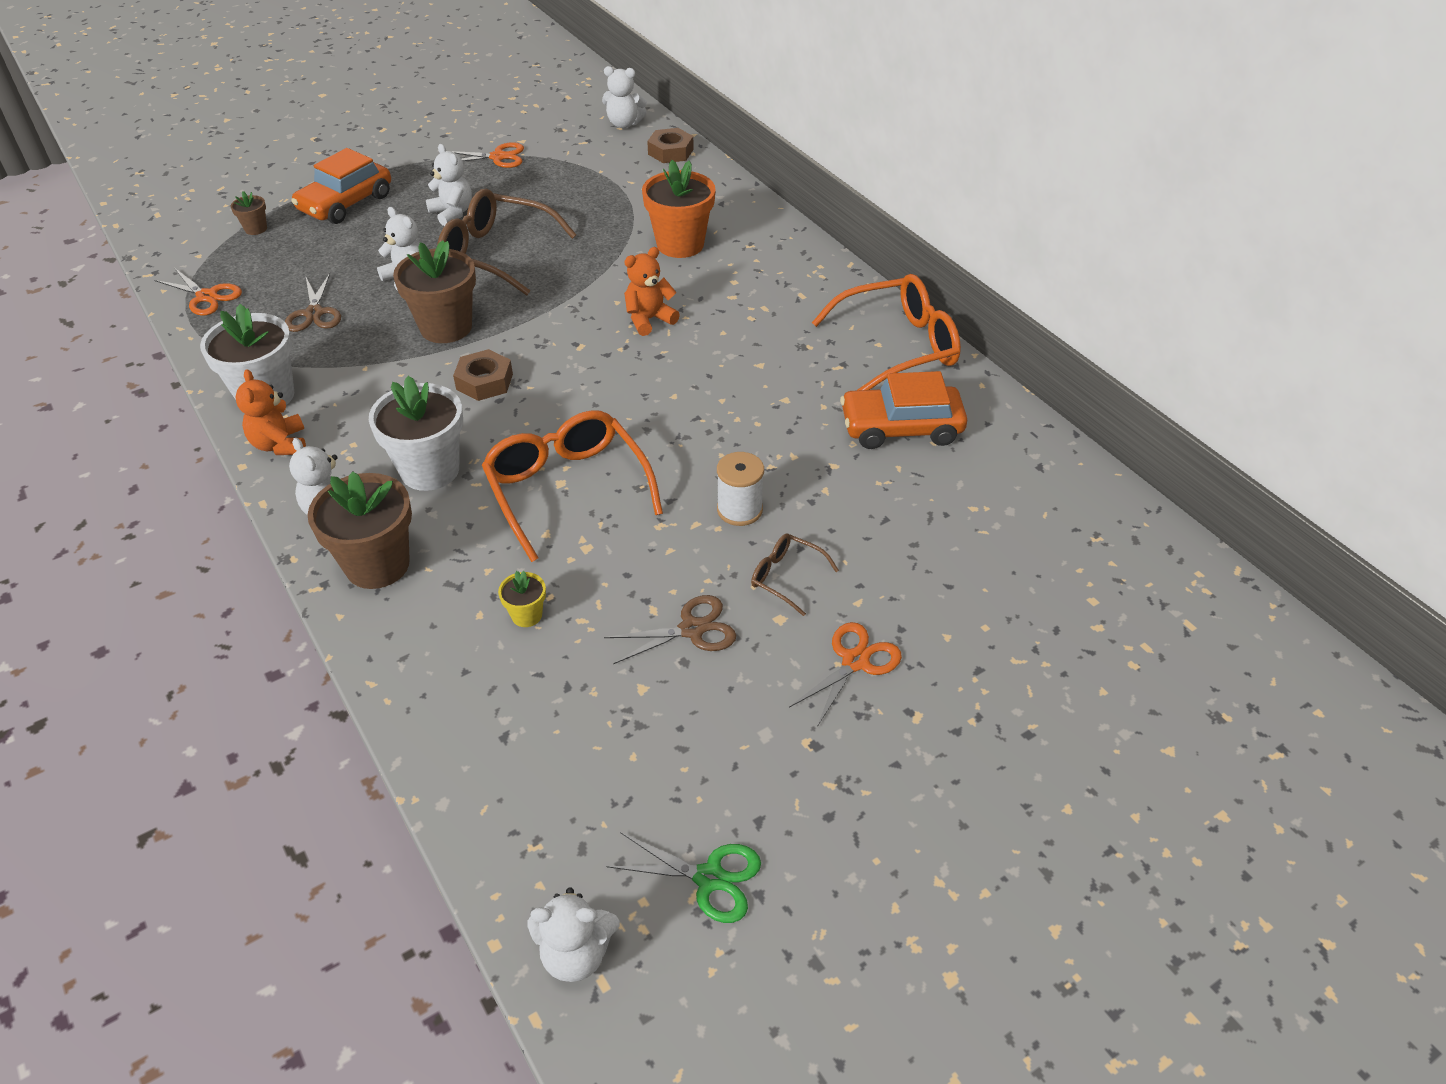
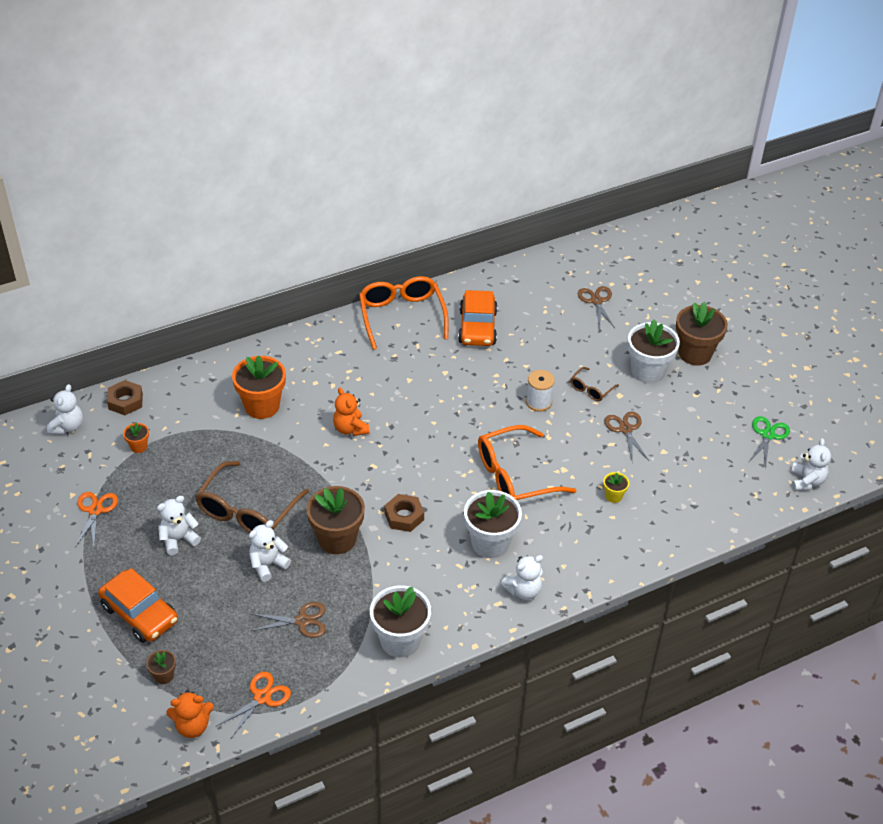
camera: 85 degrees left, 0 degrees up
orange teddy bear [235,369,306,455] -> orange teddy bear moved to [167,690,214,738]
brown flower pot [308,472,412,589] -> brown flower pot moved to [676,302,728,366]
orange scissors [789,622,902,727] -> white flower pot [627,319,680,384]
none -> orange flower pot [123,423,149,453]
none -> brown scissors [578,286,615,328]

